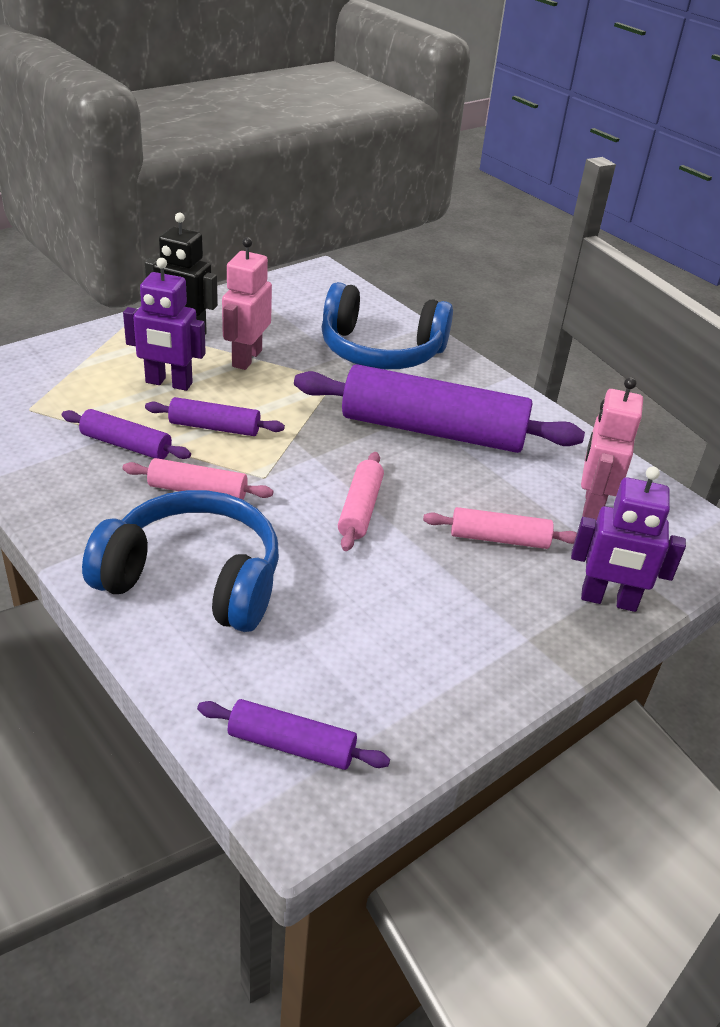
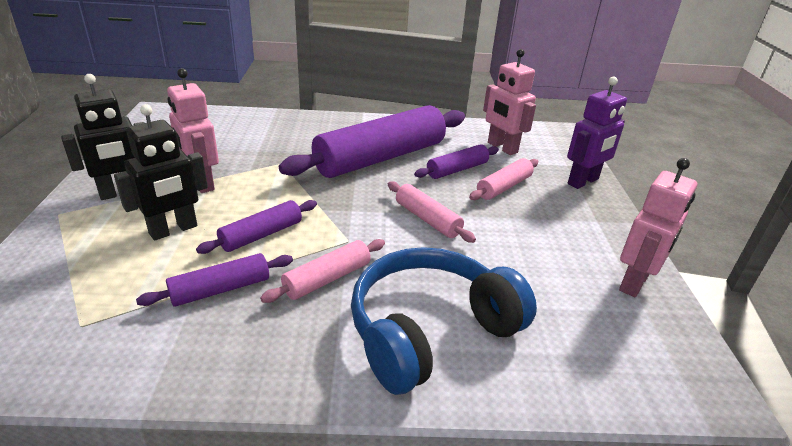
camera: 50 degrees left, 5 degrees down
purple robot [123,258,206,391] -> black robot [114,104,208,241]
purple rolling pin [197,699,390,770] -> purple rolling pin moved to [414,144,499,179]
blue headphones [322,282,453,369] -> none
none -> pink robot [619,158,697,297]

